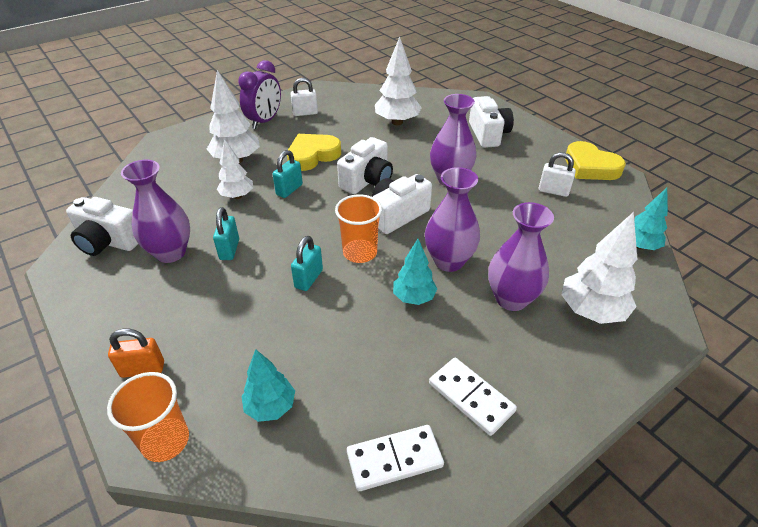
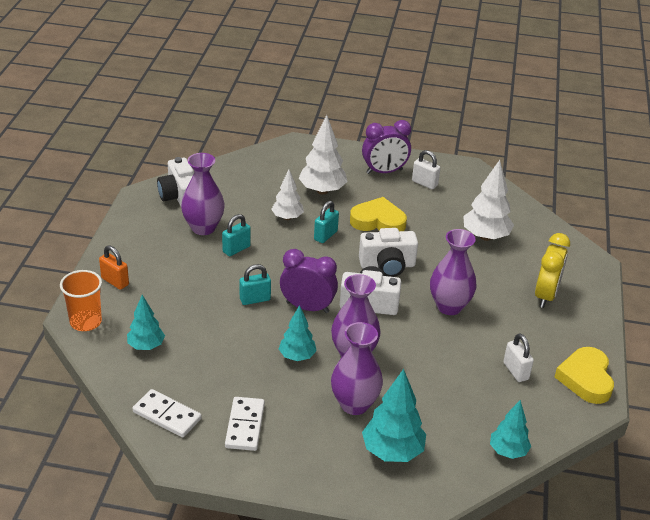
camera: 45 degrees right, 5 degrees down
turquoise padlock [273,150,303,198] -> turquoise padlock turned 45 degrees counterclockwise [314,201,339,243]
orange cup [335,194,382,263] -> purple clock [280,249,338,313]
white camera [469,96,514,148] -> yellow clock [535,233,570,308]
white tree [561,212,637,324] -> turquoise tree [362,369,426,462]

